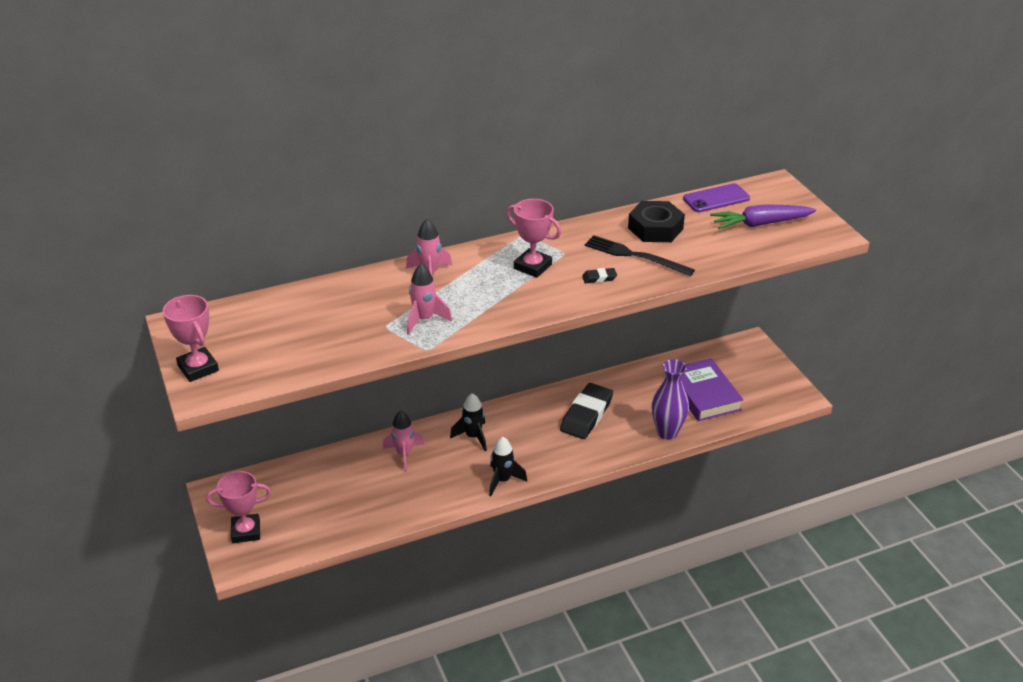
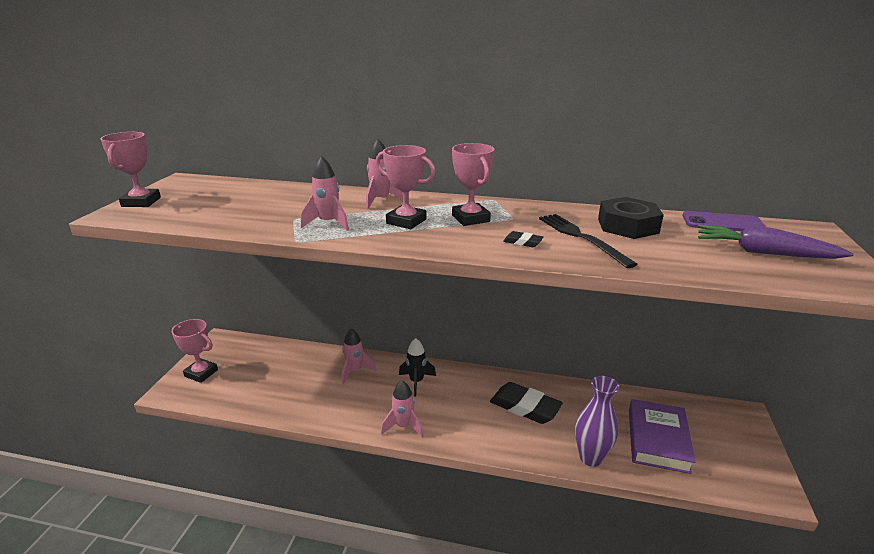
camera: 35 degrees right, 10 degrees down
black rocket [489,436,527,496] -> pink rocket [381,380,423,437]
black eraser [560,383,613,439] -> black eraser turned 60 degrees clockwise [490,382,563,424]
none -> pink trophy [376,145,436,229]

